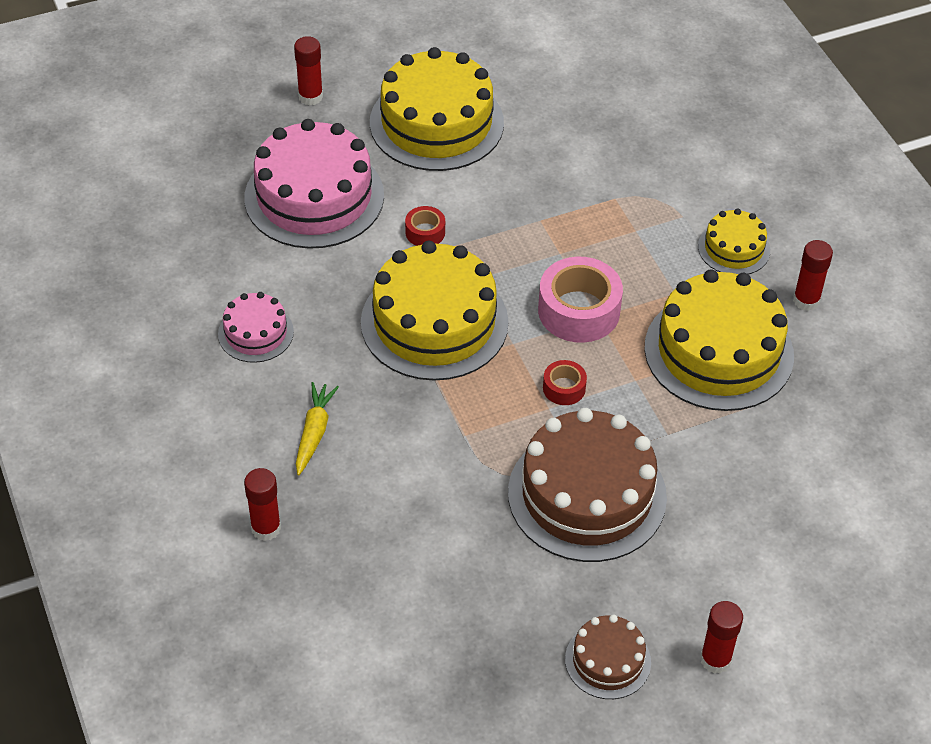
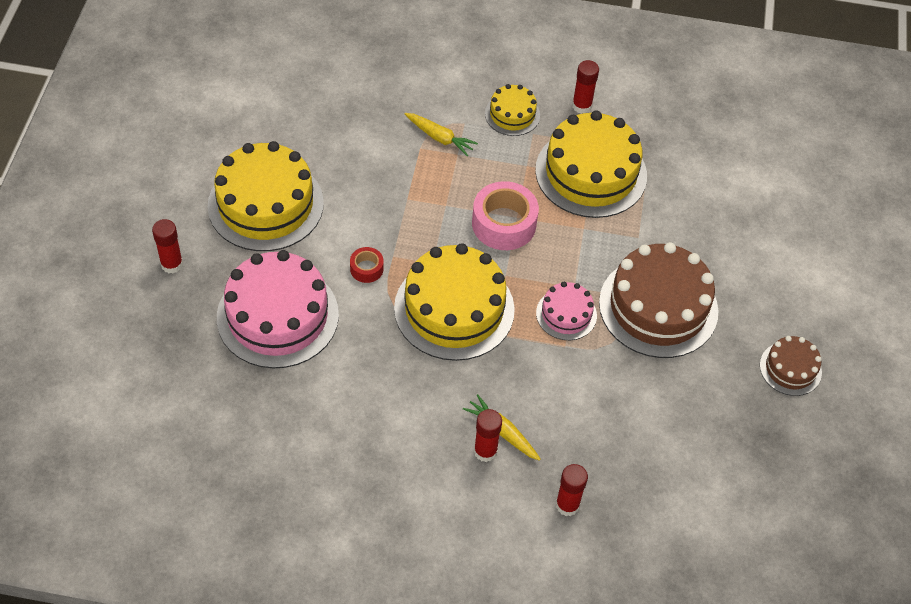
camera: 60 degrees left, 5 degrees up
pink cake [218,292,294,363] -> pink cake moved to [536,282,597,340]
red tape [543,360,587,405] -> none
red glue stick [700,601,743,674] -> red glue stick moved to [474,409,502,462]
none -> yellow carrot [405,113,478,156]

